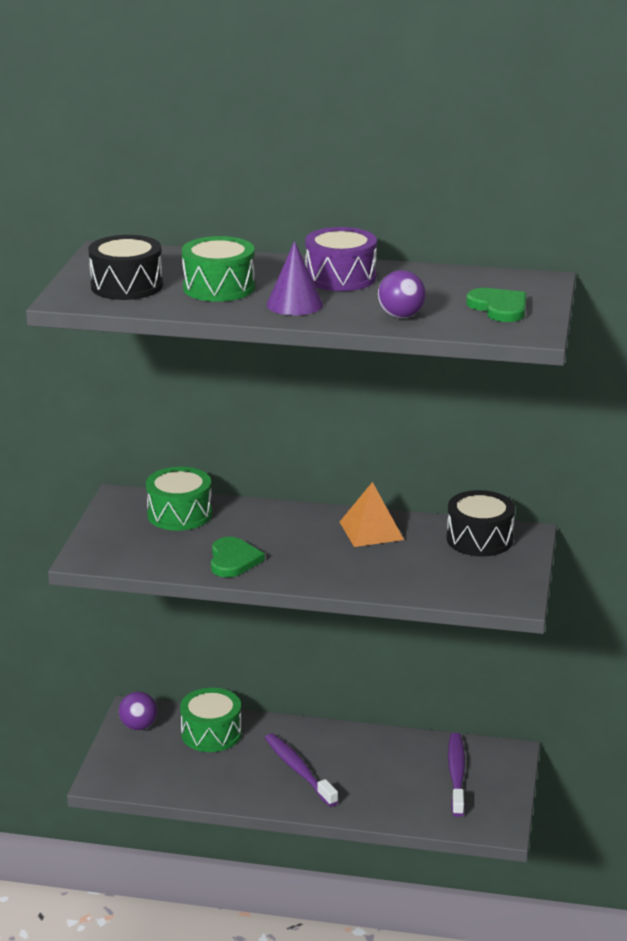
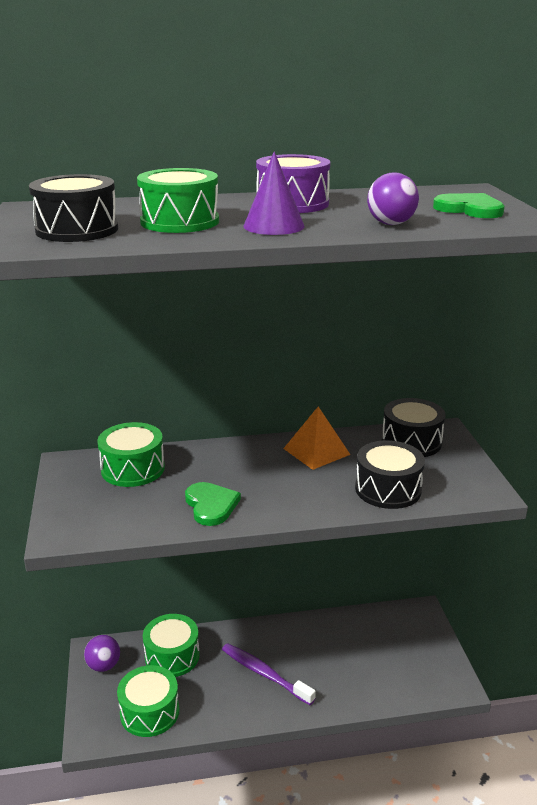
camera: 20 degrees left, 0 degrees up
purple toothbrush [448,733,465,817] -> none
none -> green drum [117,665,179,737]
none -> black drum [355,440,425,509]

